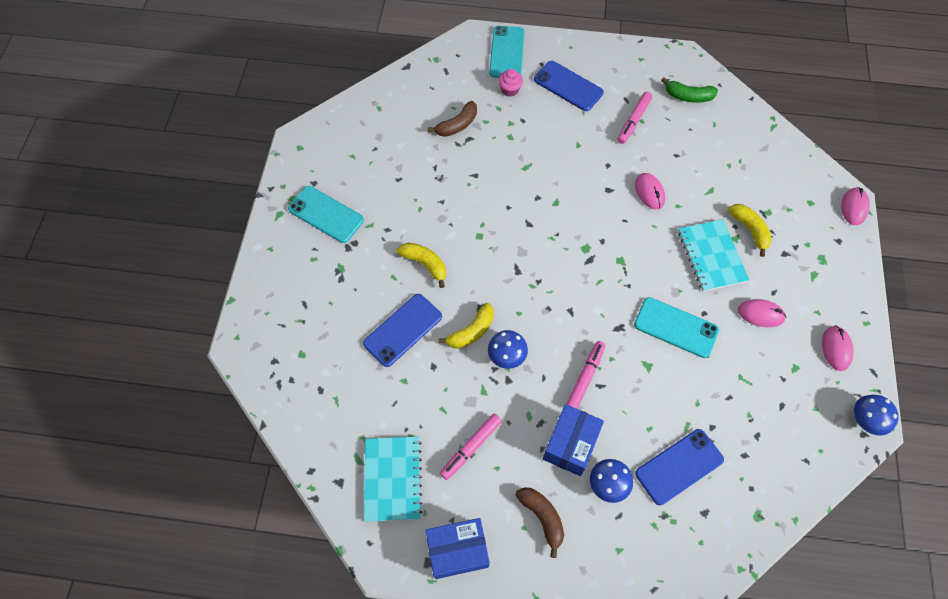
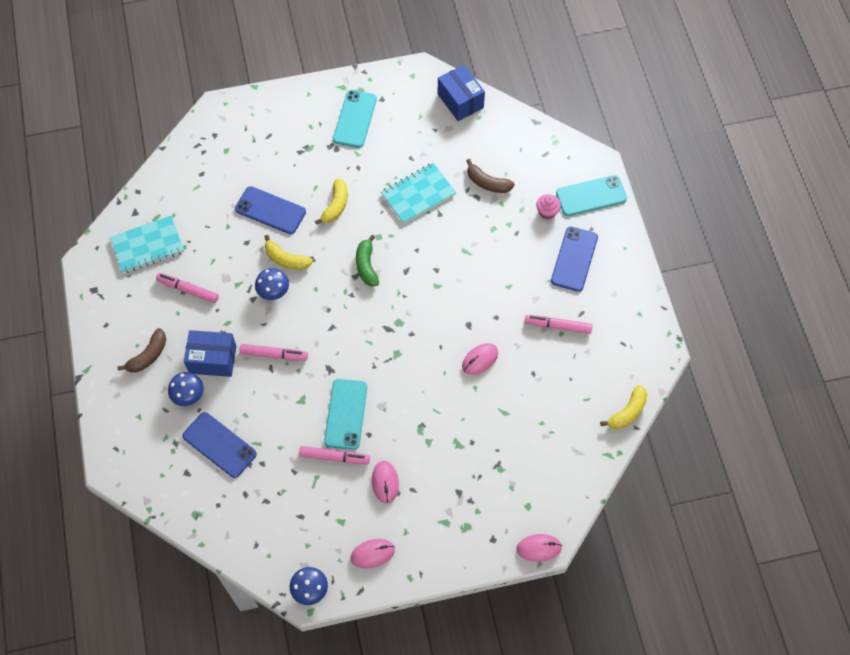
camera: 70 degrees right, 0 degrees up
blue box [426,518,490,579] -> blue box moved to [438,65,485,121]
green banana [661,78,718,103] -> green banana moved to [356,235,379,287]
turquoise notebook [678,219,749,291] -> turquoise notebook moved to [381,163,456,224]
yellow banana [728,204,772,257] -> yellow banana moved to [600,385,647,429]
none -> pink marker [299,446,370,465]

